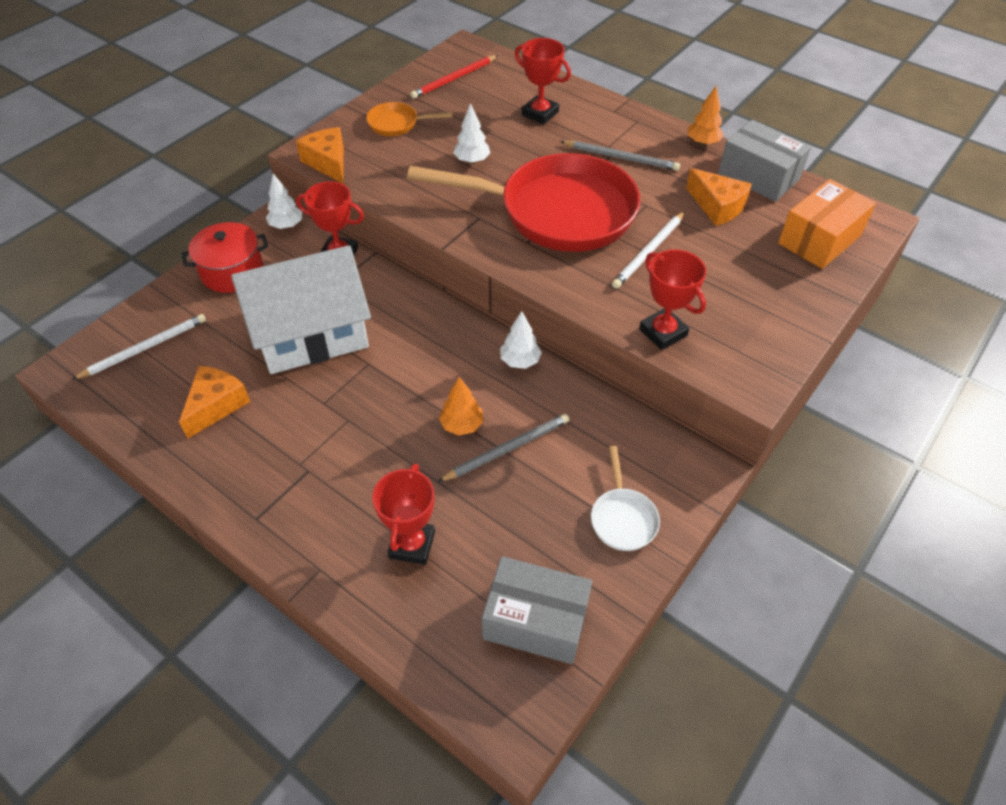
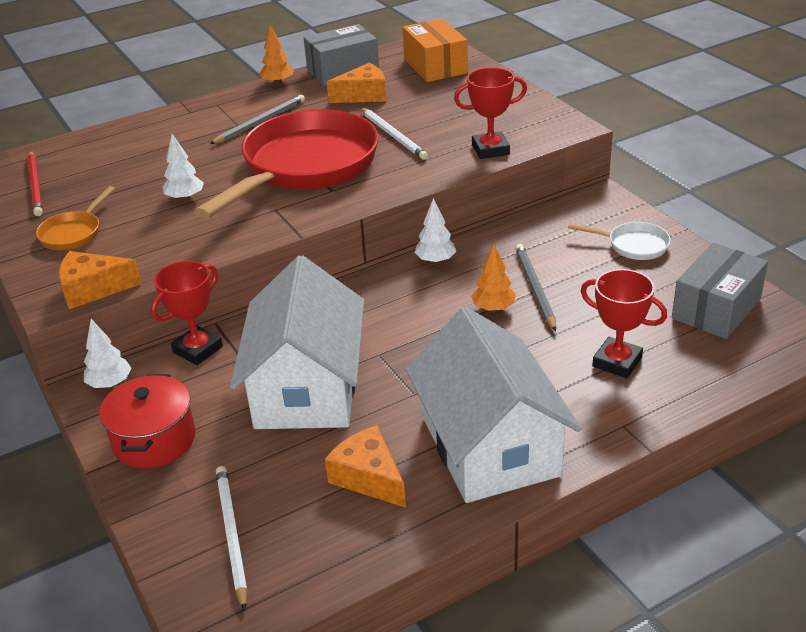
camera: 65 degrees left, 15 degrees down
red trophy [515,38,571,124] -> none
none -> white house [406,307,582,503]

